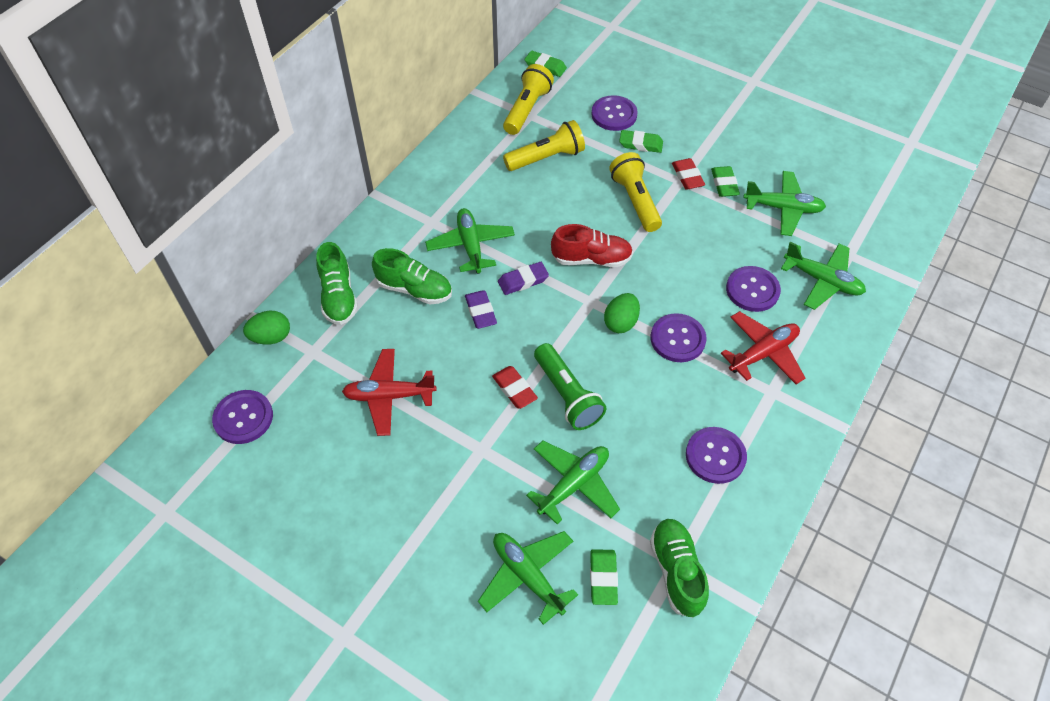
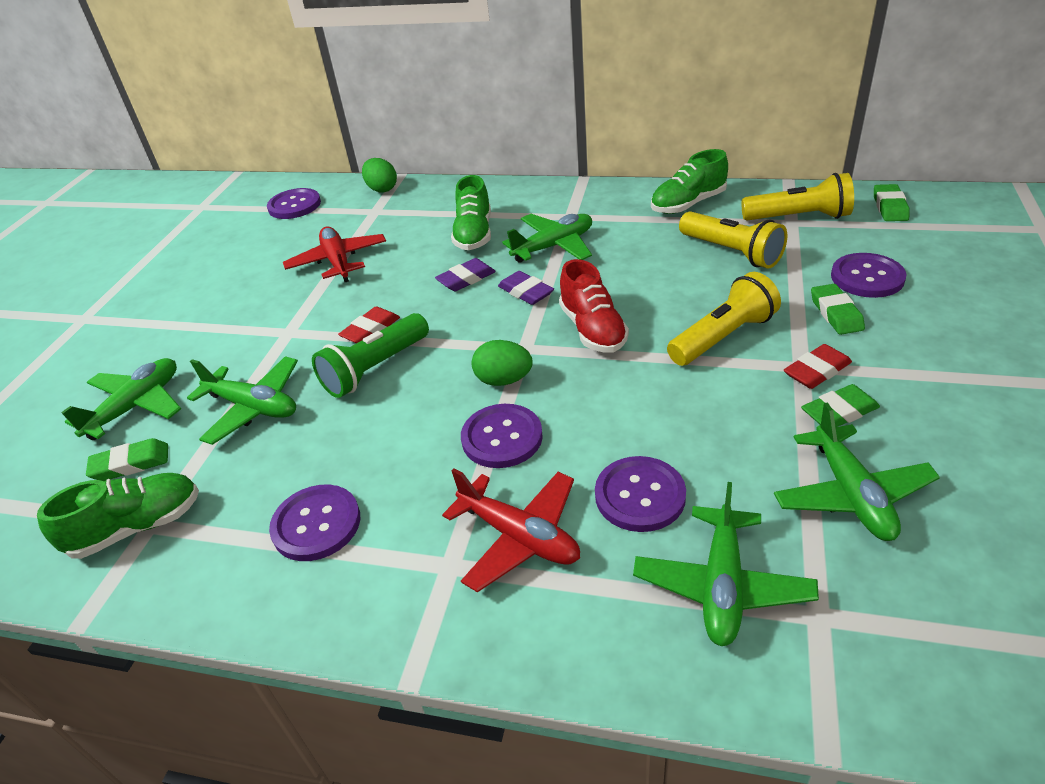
camera: 75 degrees right, 15 degrees down
green shoe [316,242,358,325] -> green shoe moved to [651,149,728,214]

